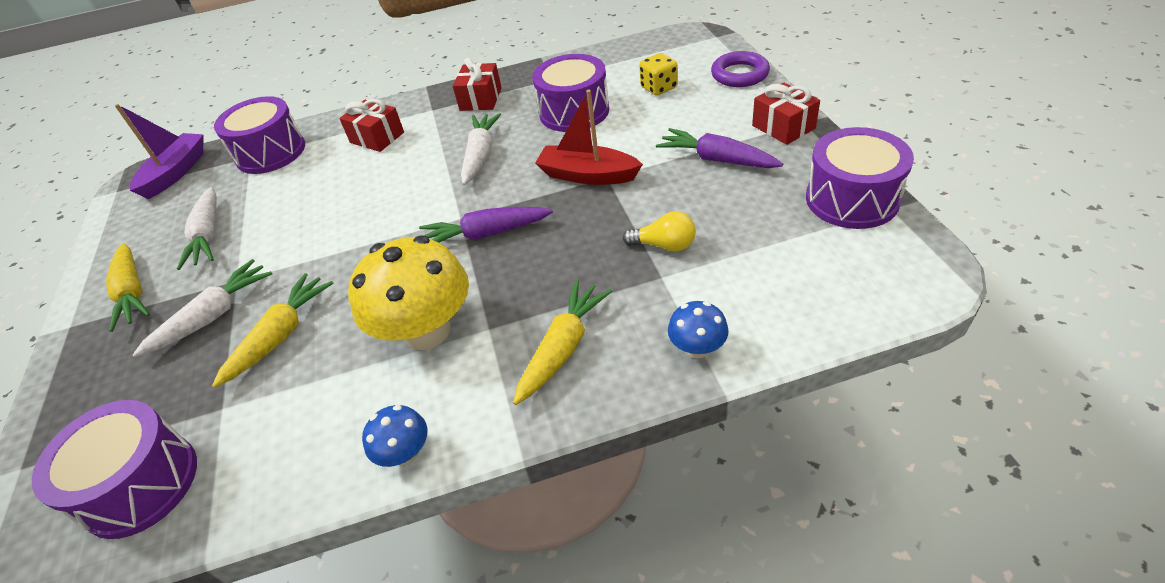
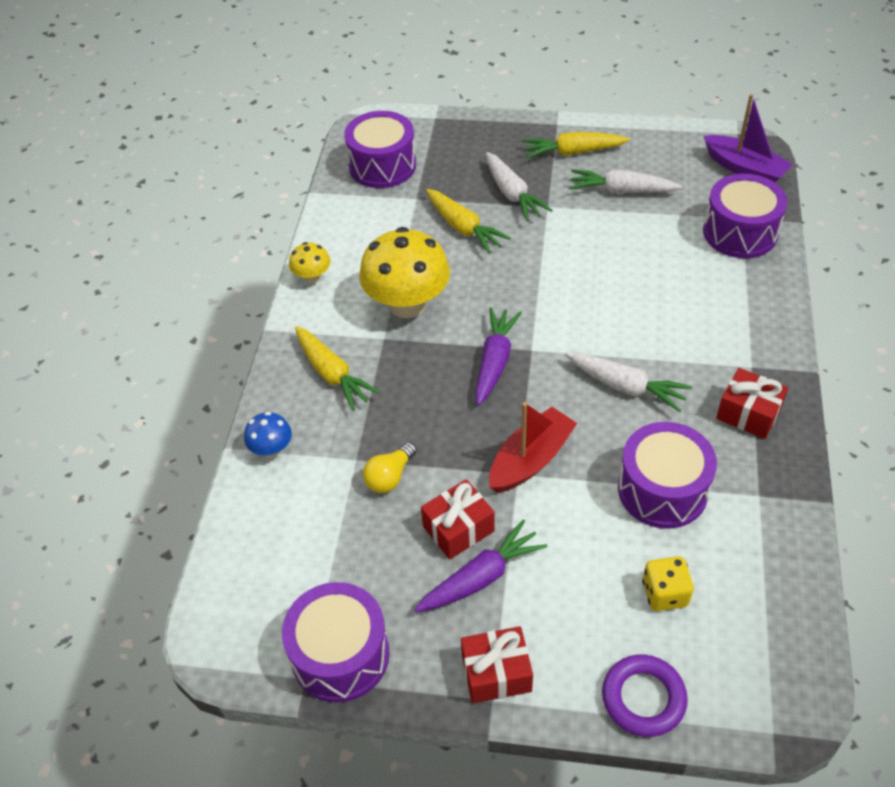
camera: 110 degrees right, 5 degrees up
red gift [339,99,404,152] -> red gift moved to [421,479,495,559]
blue mushroom [362,405,427,467] -> yellow mushroom [289,242,330,284]

